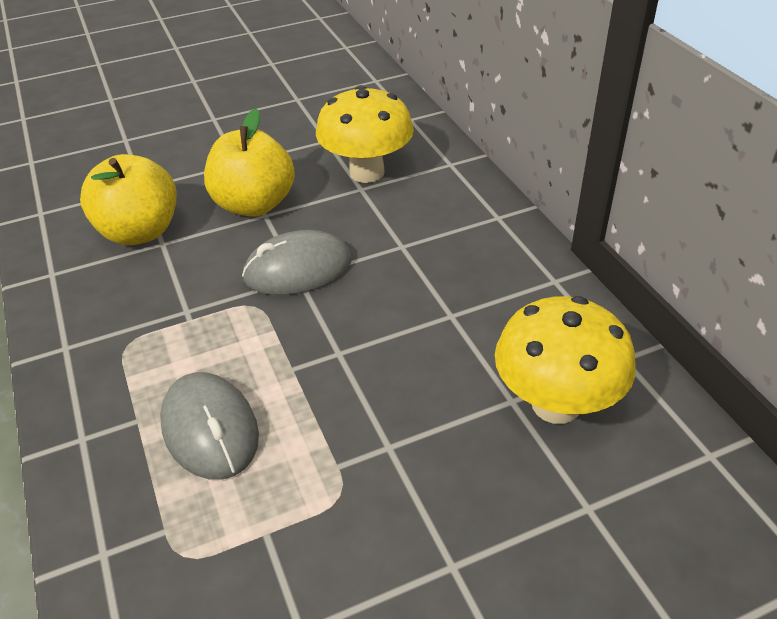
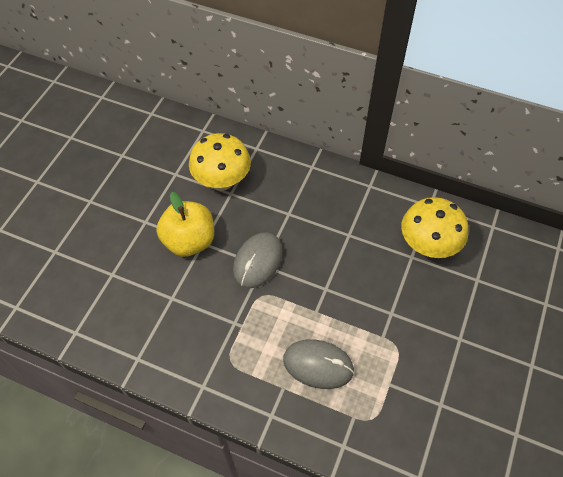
camera: 45 degrees left, 15 degrees up
yellow apple [80,154,176,245] -> none

